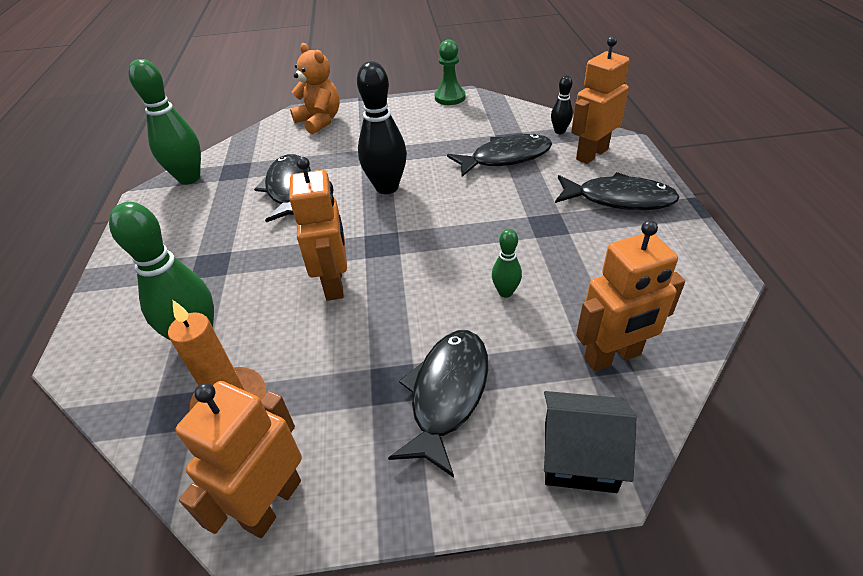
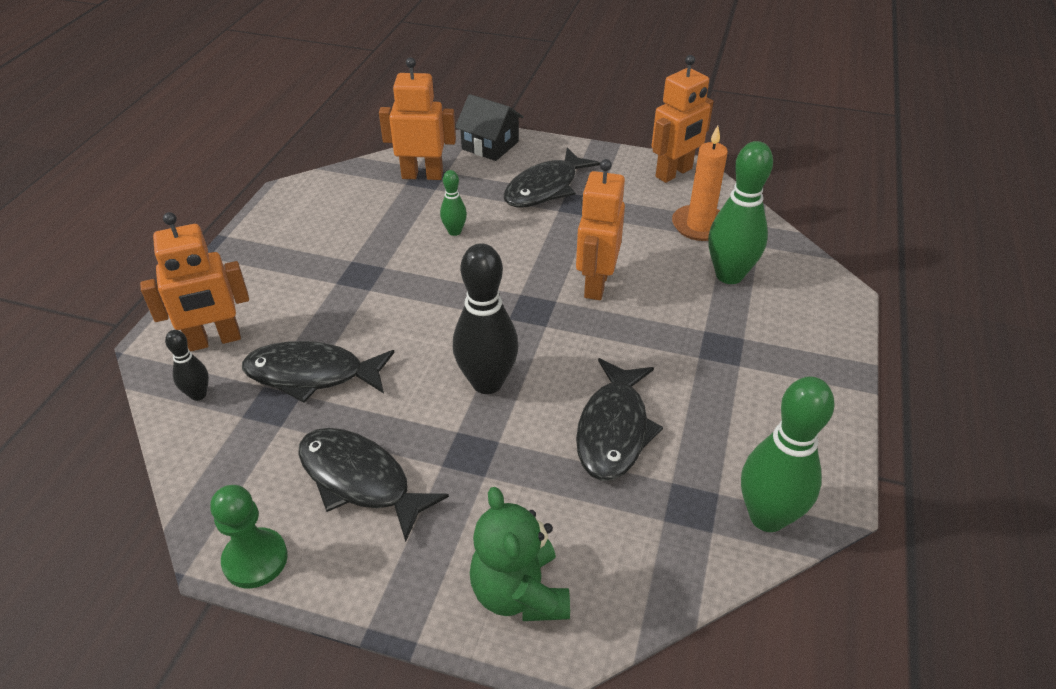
camera: 160 degrees left, 0 degrees up
orange teddy bear [290,43,340,134] -> green teddy bear [470,487,570,621]
black fish [555,172,679,210] -> black fish moved to [298,428,449,542]

